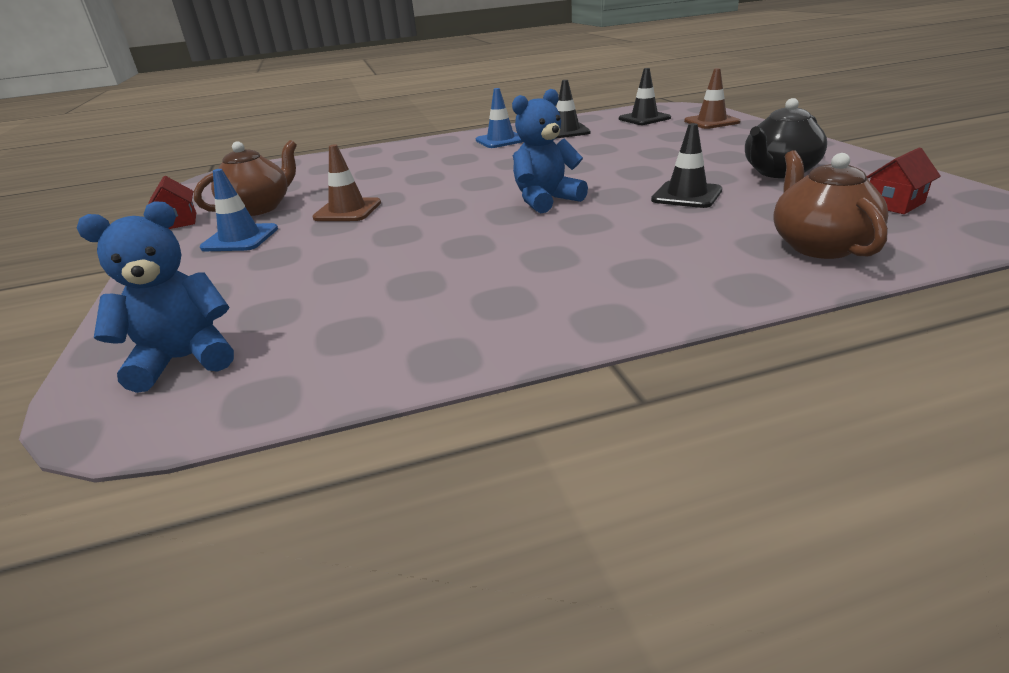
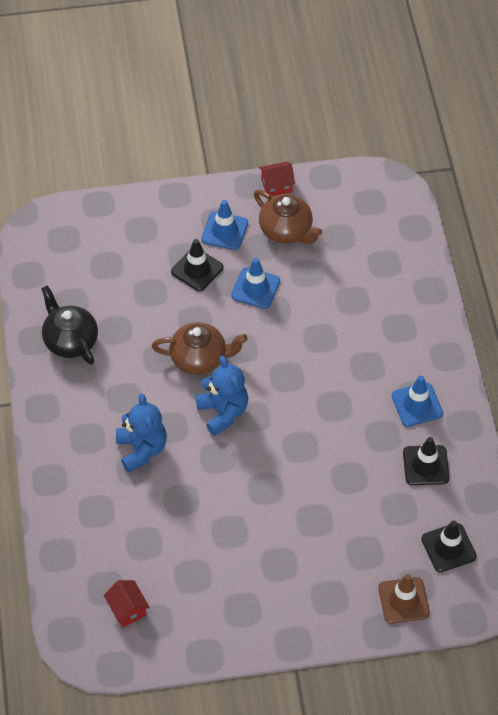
camera: 95 degrees right, 25 degrees up
blue teddy bear [77,201,234,393] -> blue teddy bear moved to [116,394,167,473]
brown traffic cone [312,144,381,221] -> blue traffic cone [231,258,280,309]
black traffic cone [651,123,722,208] -> black traffic cone moved to [171,239,223,291]
black teapot [745,98,827,178] -> black teapot moved to [41,285,98,365]
brown teapot [773,150,888,259] -> brown teapot moved to [152,322,248,375]

